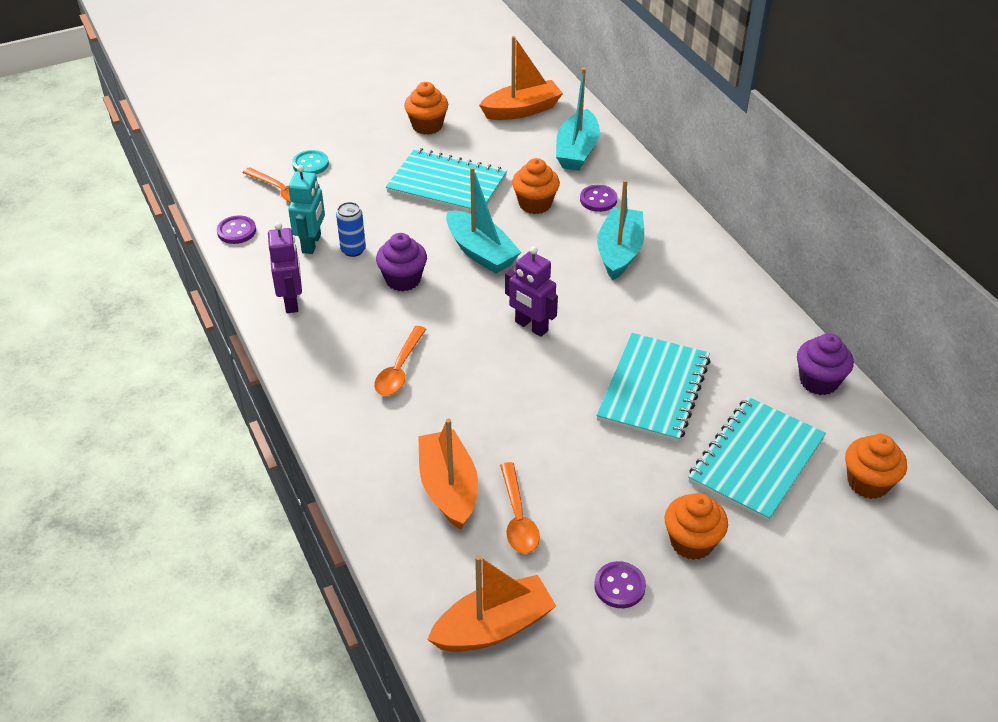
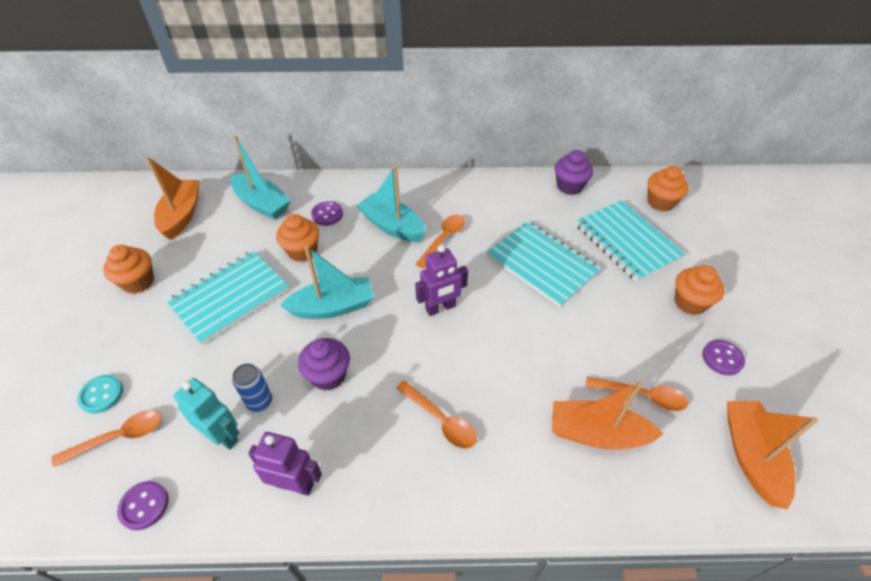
camera: 65 degrees left, 5 degrees up
none -> orange spoon [416,214,465,268]

